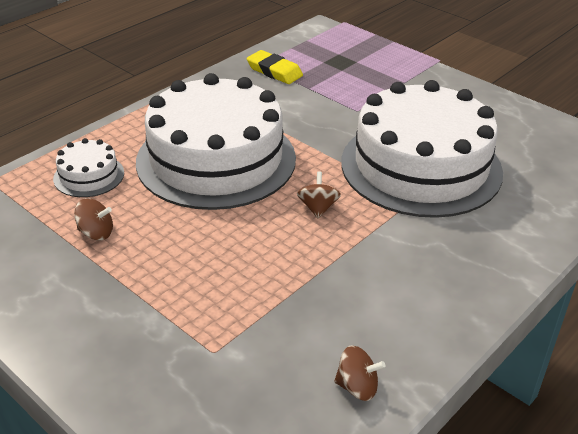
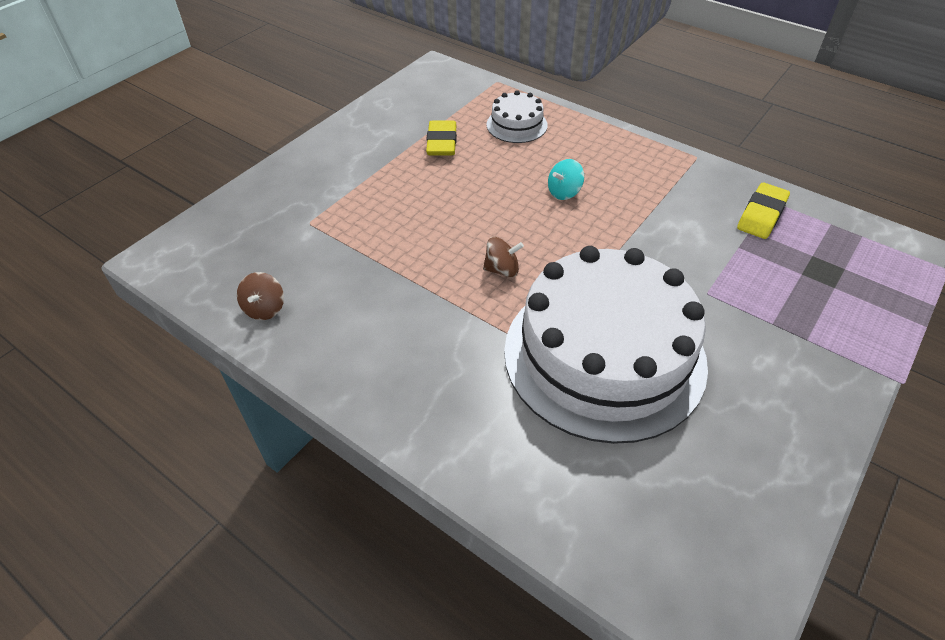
camera: 85 degrees right, 10 degrees up
brown spinning top [74,198,113,240] -> yellow eraser [426,121,457,155]
white cake [136,73,296,210] -> turquoise spinning top [548,159,584,200]

